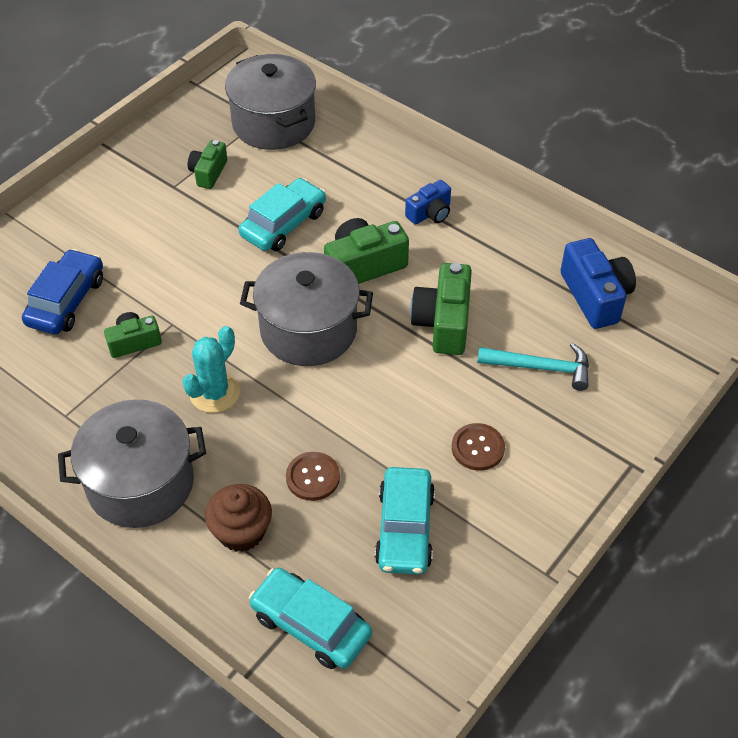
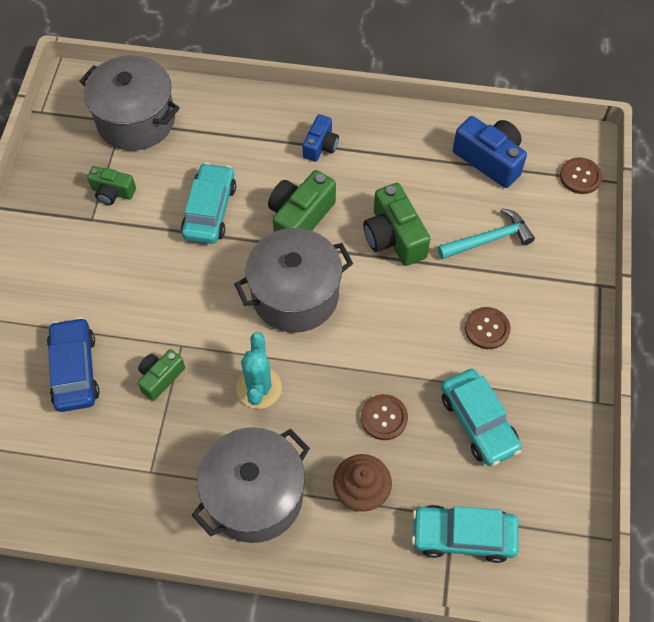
camera: 30 degrees left, 10 degrees up
green camera [188,140,227,189] -> green camera turned 60 degrees counterclockwise [87,166,136,205]
none -> brown button [560,157,602,194]

